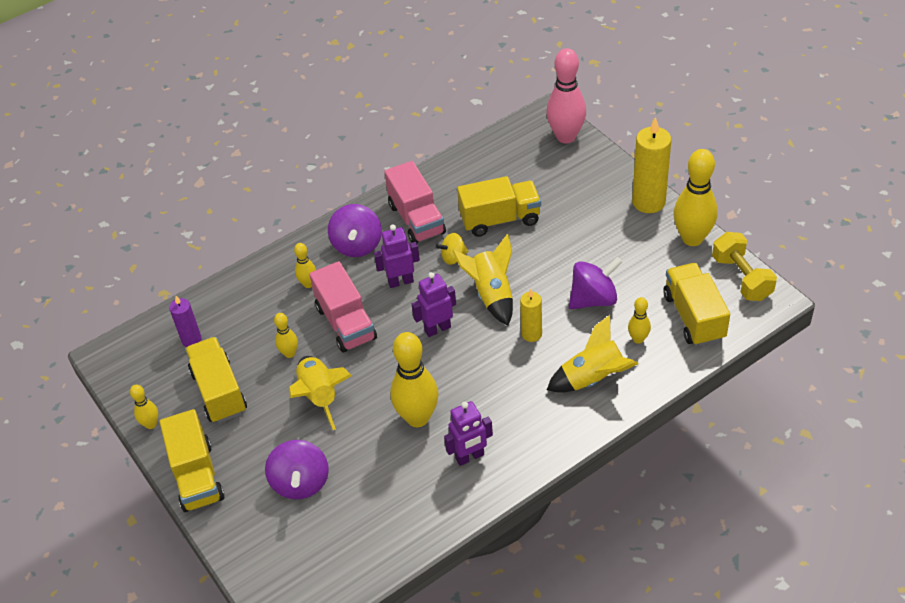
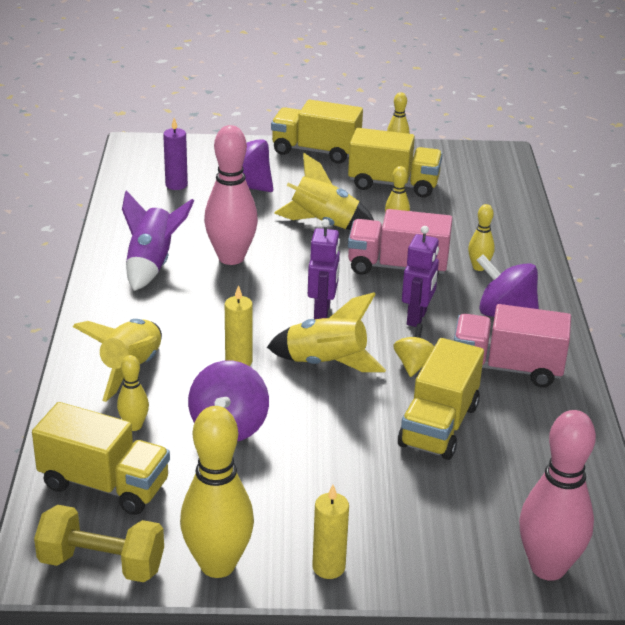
camera: 120 degrees right, 15 degrees down
purple candle [169,296,202,347] -> purple candle moved to [163,118,188,190]
yellow bowling pin [390,332,438,427] -> pink bowling pin [204,125,258,265]
purple robot [444,401,493,466] -> purple rocket [122,190,194,291]
yellow candle [632,117,671,213] -> yellow candle [312,485,349,579], size x0.58

